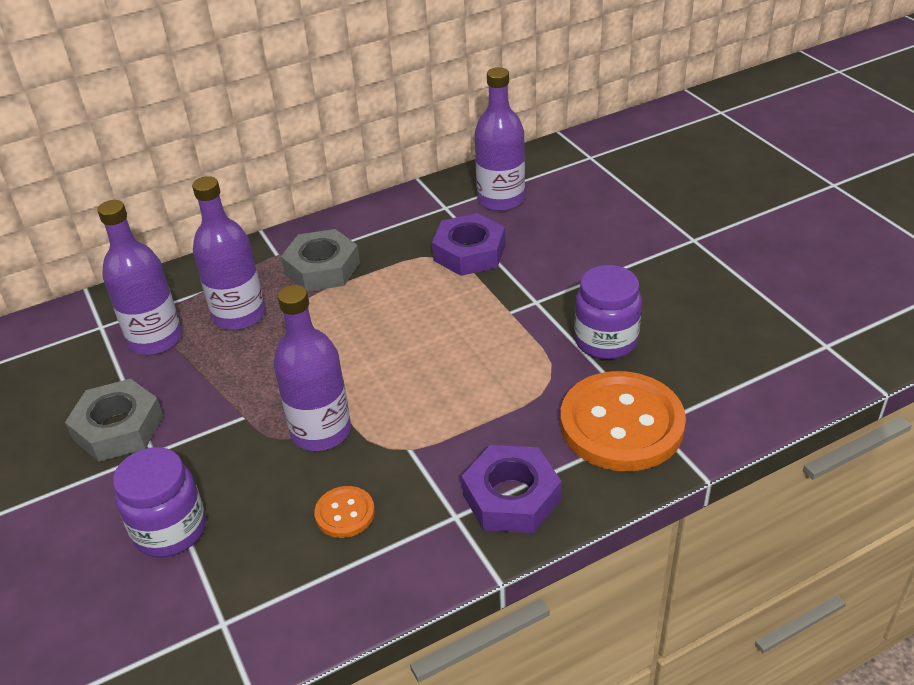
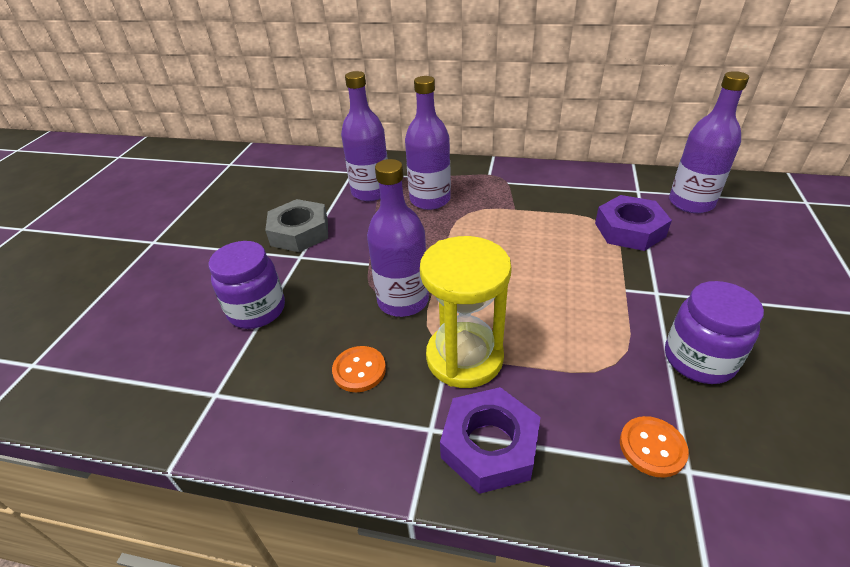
camera: 40 degrees right, 0 degrees up
grey nut [281,229,360,291] -> none
orange button [560,371,686,471] -> orange button [620,416,689,478], size x0.45
none -> yellow hourglass [420,236,512,388]

